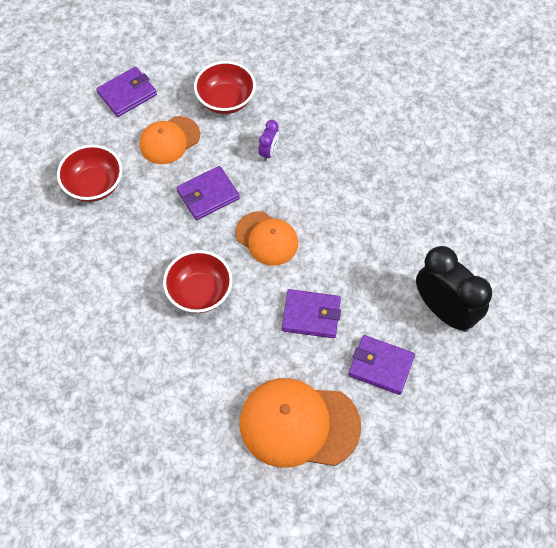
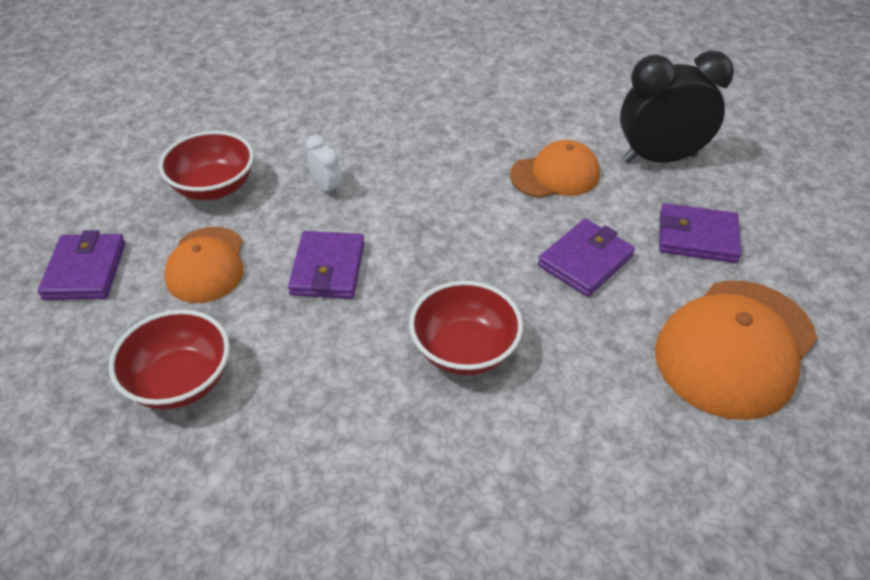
camera: 55 degrees left, 15 degrees down
orange cap [235,211,298,266] -> orange cap moved to [510,140,600,198]
purple clock [259,120,279,161] -> white clock [306,135,342,197]
purple wallet [348,335,415,395] -> purple wallet turned 45 degrees clockwise [659,203,741,263]

